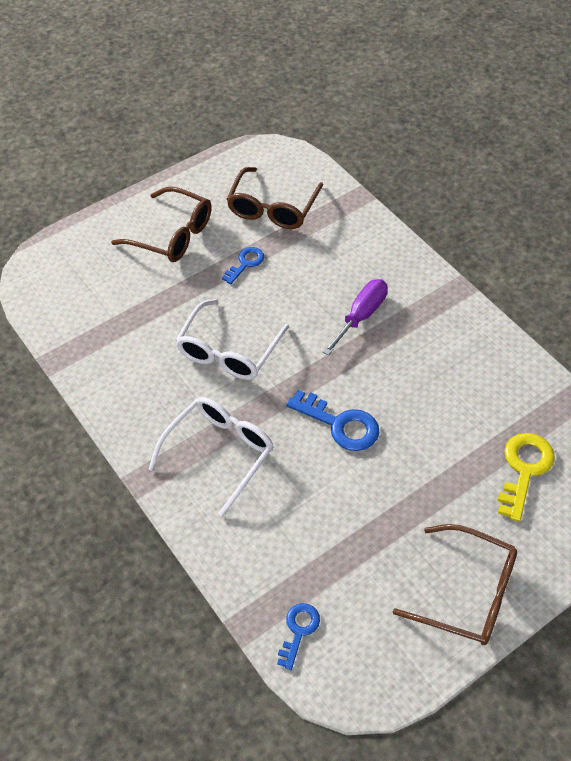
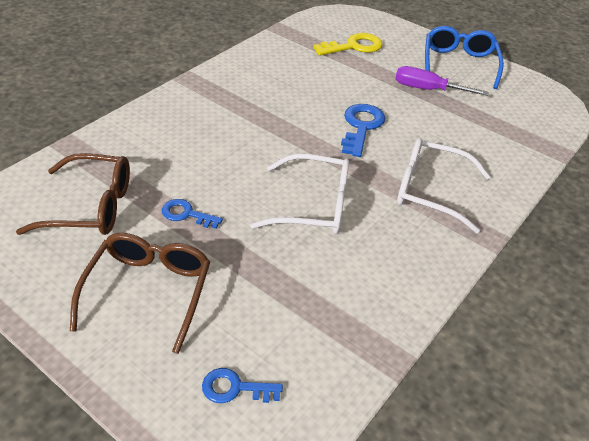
camera: 110 degrees left, 10 degrees down
blue key [277,603,320,670] -> blue key moved to [202,368,283,403]
purple screwdriver [323,279,388,355] -> purple screwdriver moved to [395,66,488,96]
brown glasses [393,524,517,645] -> blue glasses [425,26,504,89]
yellow key [497,433,555,522] -> yellow key turned 150 degrees clockwise [313,33,382,56]

